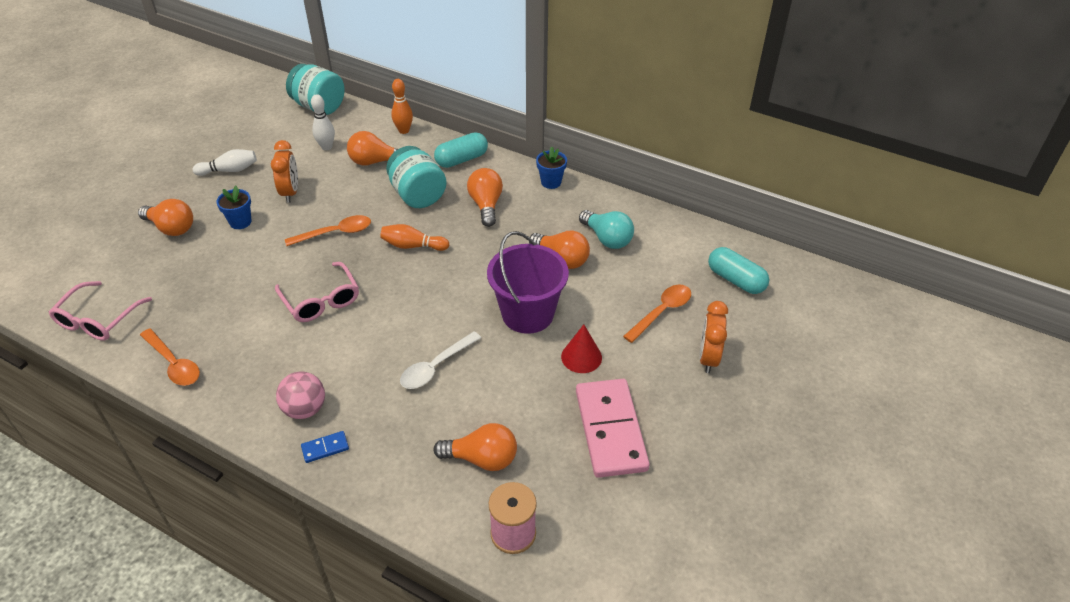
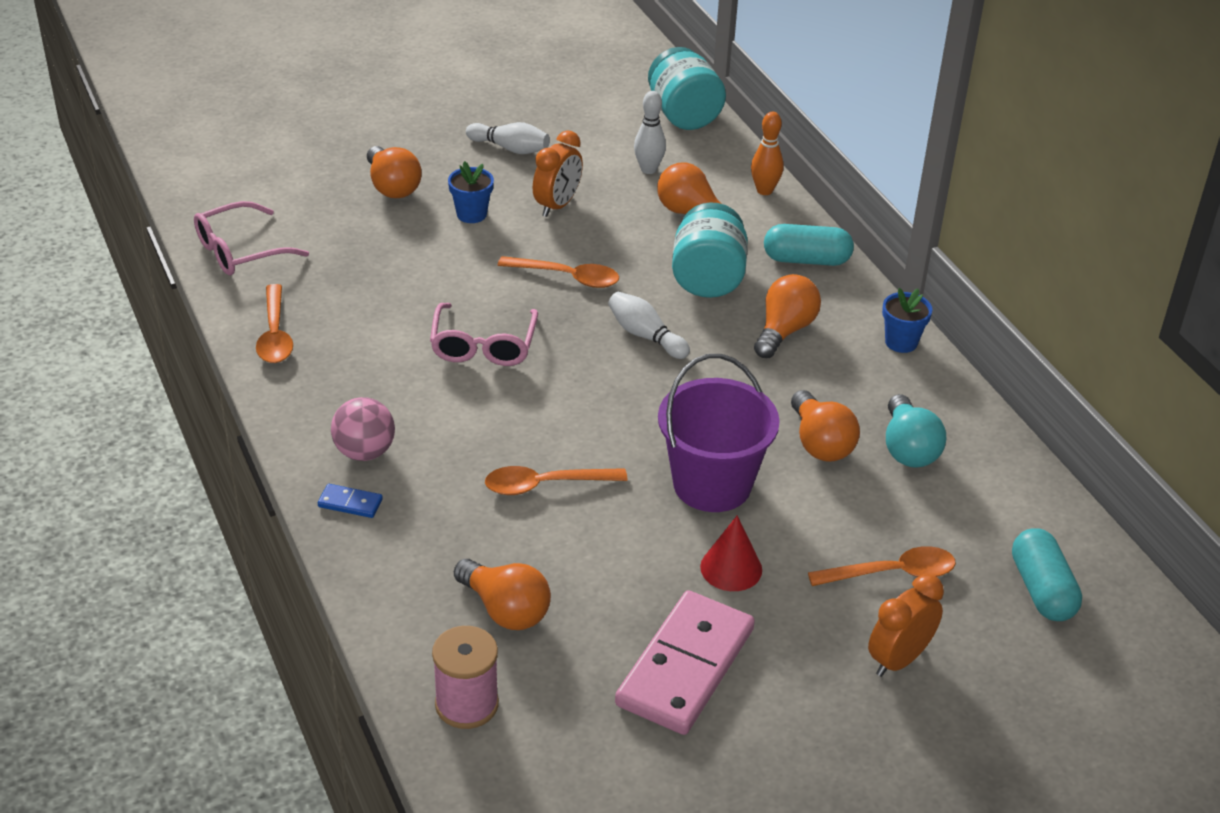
camera: 35 degrees right, 5 degrees down
orange bowling pin [380,224,449,251] -> white bowling pin [608,292,690,359]
white spoon [400,331,481,389] -> orange spoon [485,466,628,495]

